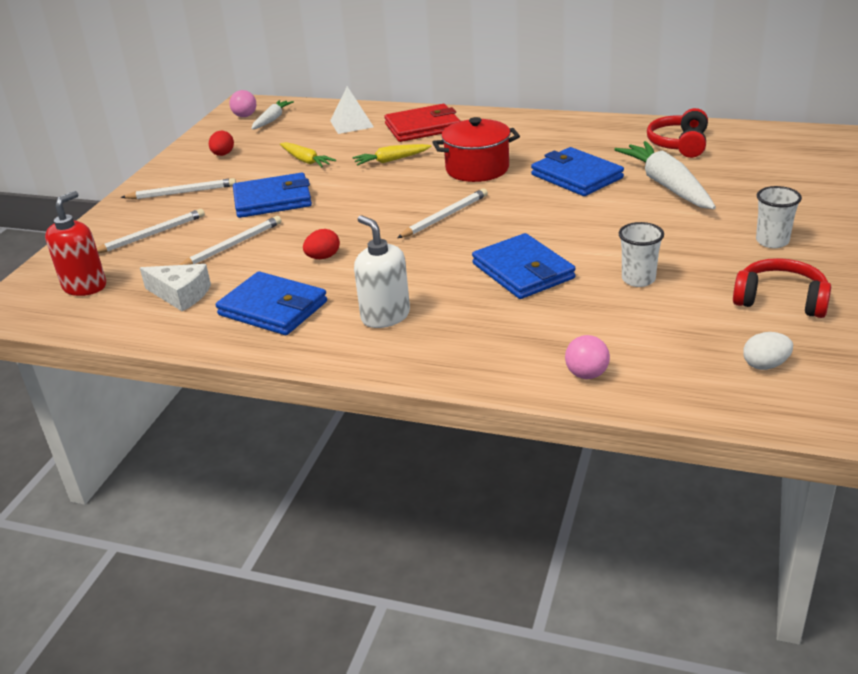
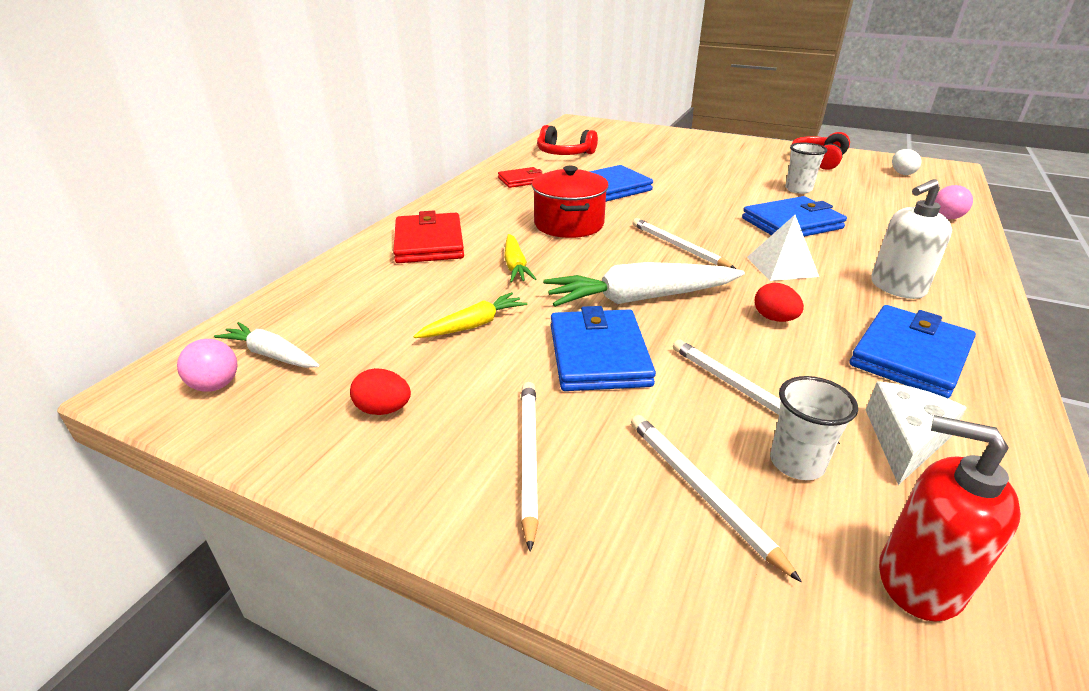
camera: 85 degrees left, 0 degrees up
white pyramid [330,86,374,134] -> white pyramid moved to [747,215,819,281]
white carrot [614,141,716,209] -> white carrot moved to [543,262,745,307]
white cup [756,186,802,248] -> white cup moved to [770,376,858,480]
none -> red wallet [498,167,543,188]

